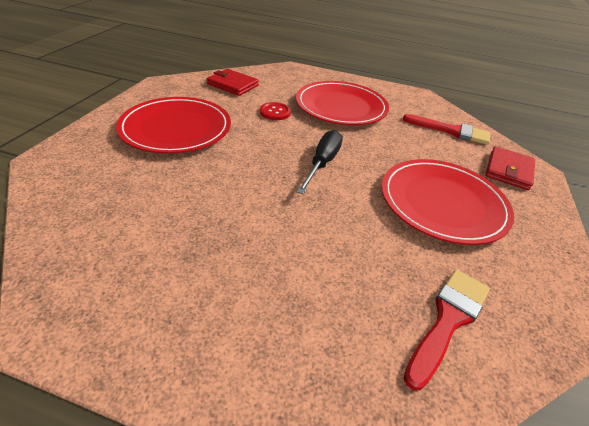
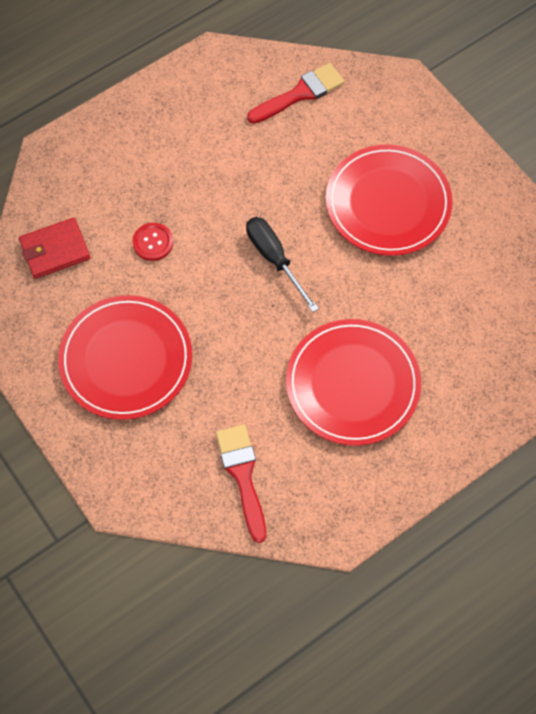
camera: 50 degrees left, 25 degrees up
red plate [296,81,389,125] -> red plate moved to [286,319,421,446]
red brush [404,269,490,390] -> red brush moved to [216,424,266,543]
red wallet [485,146,535,190] -> none

